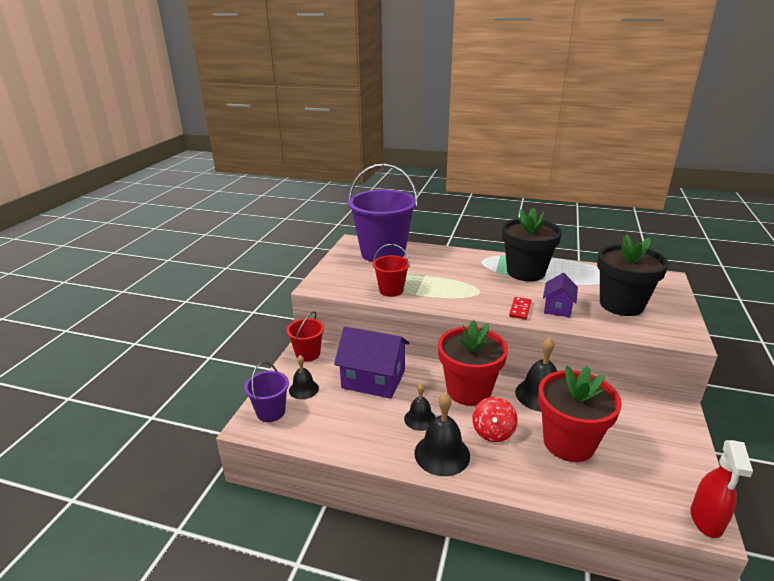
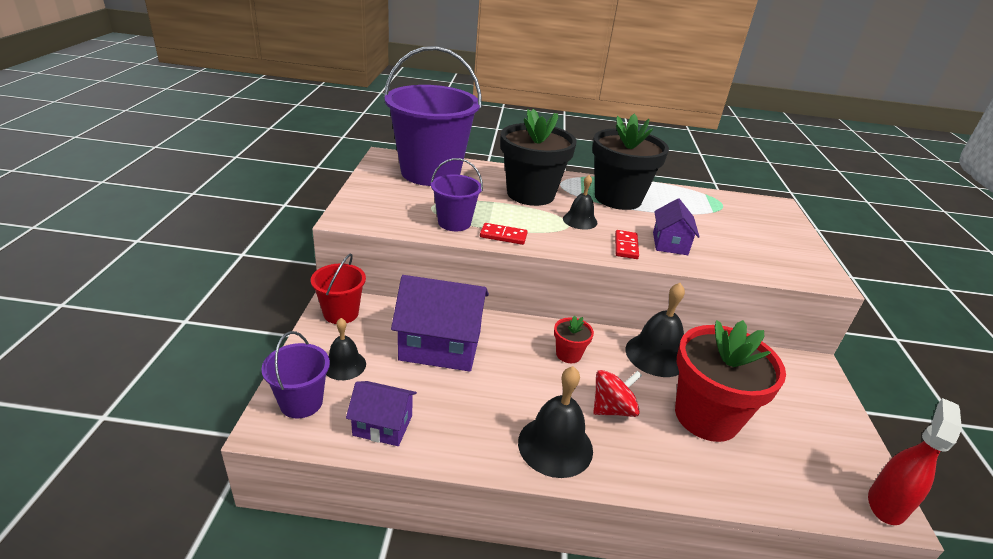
camera: 15 degrees left, 5 degrees up
red bucket [373,244,410,297] -> purple bucket [431,158,483,231]
black bell [404,383,436,431] -> black bell moved to [563,175,597,230]
red flower pot [438,320,508,406] -> red flower pot [554,316,594,363], size x0.44
red spinning top [473,397,518,442] -> red spinning top turned 120 degrees counterclockwise [593,370,642,417]
black flower pot [597,234,669,316] -> black flower pot moved to [500,109,577,206]
red spray bottle [691,440,753,538] -> red spray bottle turned 150 degrees counterclockwise [868,398,962,525]
none -> purple house [346,381,417,446]
none -> red domino [480,223,528,245]

